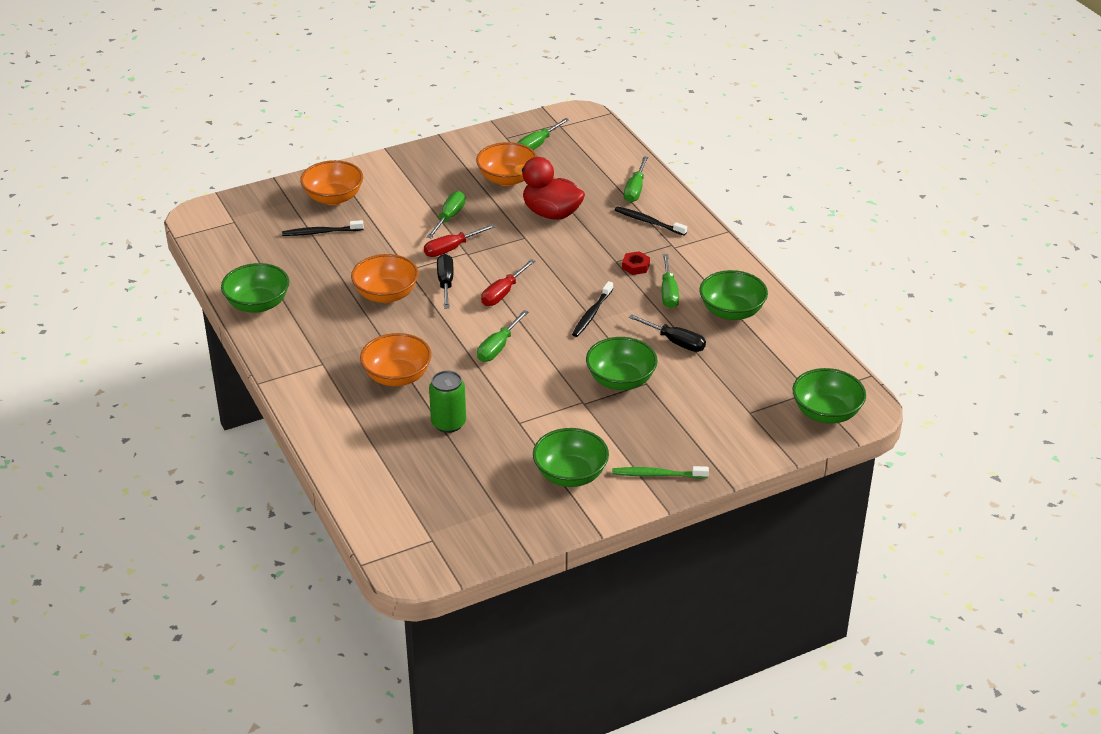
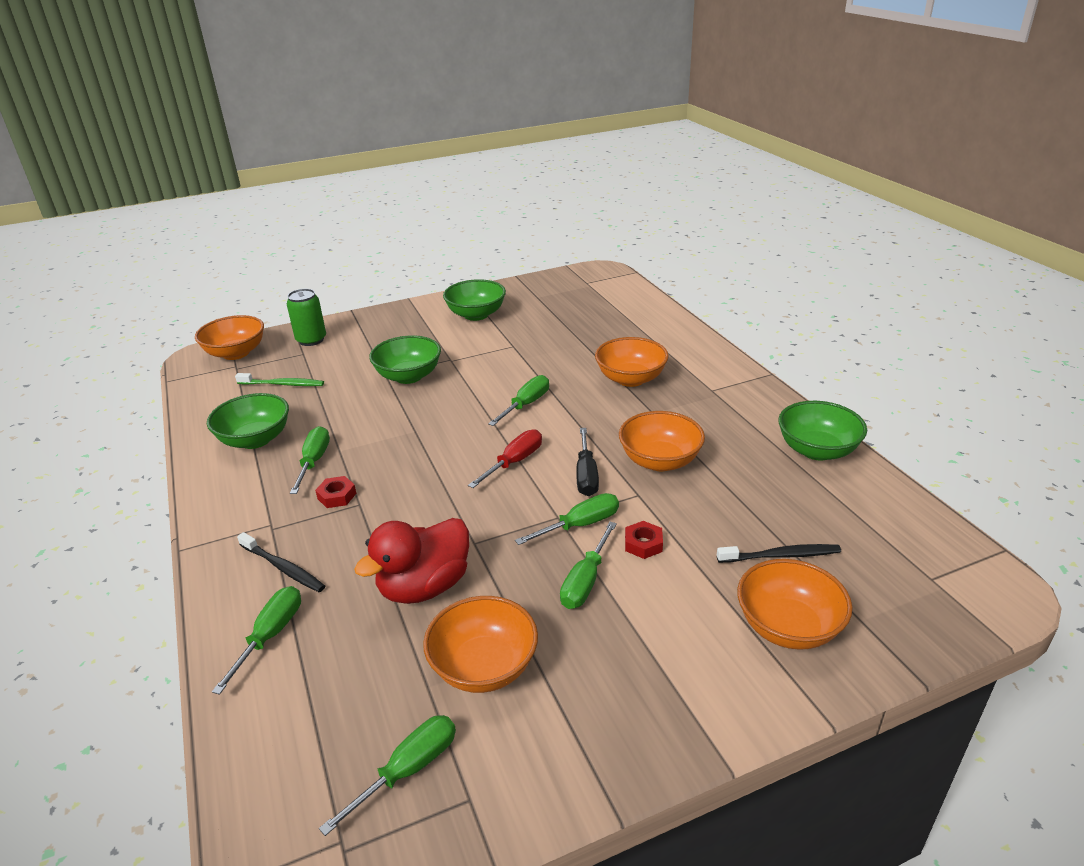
camera: 175 degrees left, 5 degrees down
red screwdriver [424,224,496,257] -> green screwdriver [515,493,619,545]
green can [429,371,466,433] -> green can moved to [287,289,326,346]
red duck [514,157,585,220] -> red duck turned 105 degrees clockwise [354,518,469,604]
black toothbrush [572,281,613,337] -> none
green toothbrush [612,466,709,478] -> green toothbrush moved to [235,373,324,386]
black screwdriver [629,314,706,352] -> none
green bowl [792,368,866,424] -> orange bowl [195,315,264,360]
none -> red nut [625,521,663,559]

